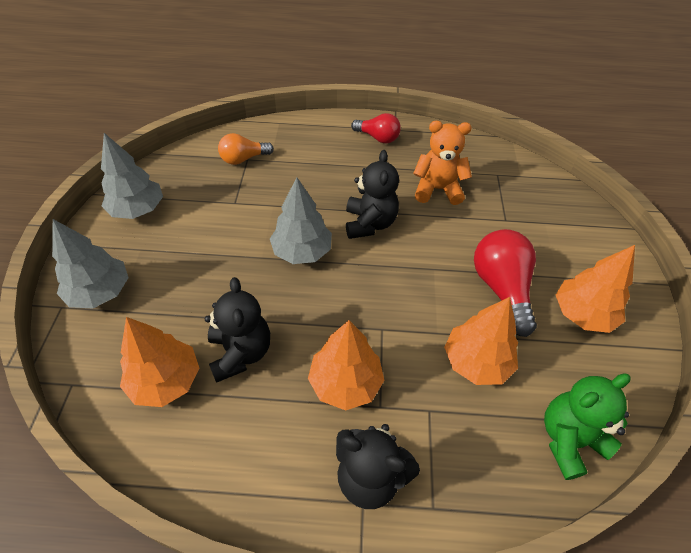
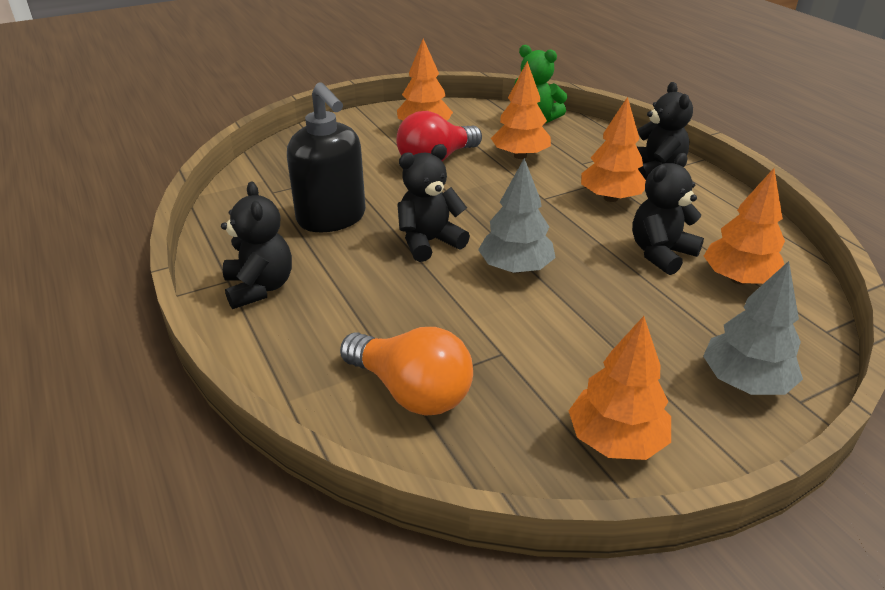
camera: 120 degrees left, 15 degrees down
grey tree [101,133,163,219] -> orange tree [569,316,671,460]
orange light bulb [218,133,274,165] -> orange light bulb [340,327,473,416], size x1.59
red light bulb [351,113,401,143] -> black teddy bear [221,182,292,309]
orange teddy bear [413,121,472,205] -> black soap dispenser [287,82,366,232]

